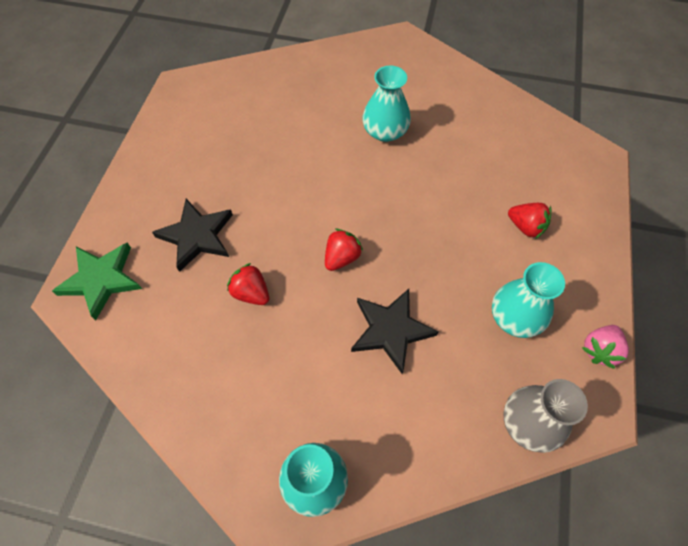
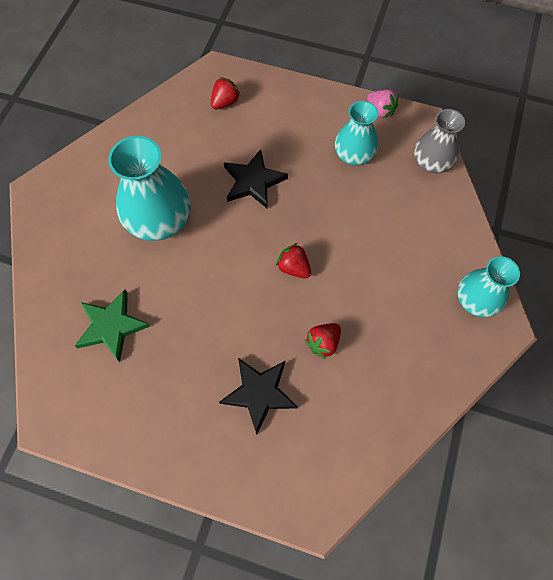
camera: 85 degrees left, 5 degrees up
green star [52,243,142,320] -> green star moved to [75,289,151,362]
black star [351,289,439,374] -> black star moved to [224,149,288,209]
turquoise vase [363,66,411,142] -> turquoise vase [108,136,191,241], size x1.57
red strawberry [508,203,551,239] -> red strawberry moved to [211,77,241,109]

